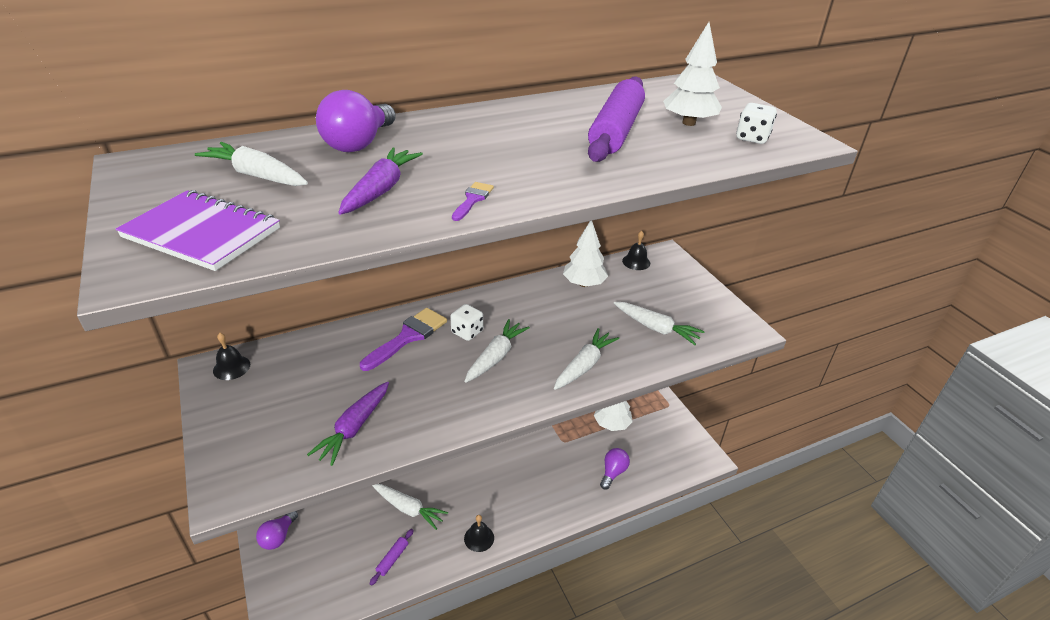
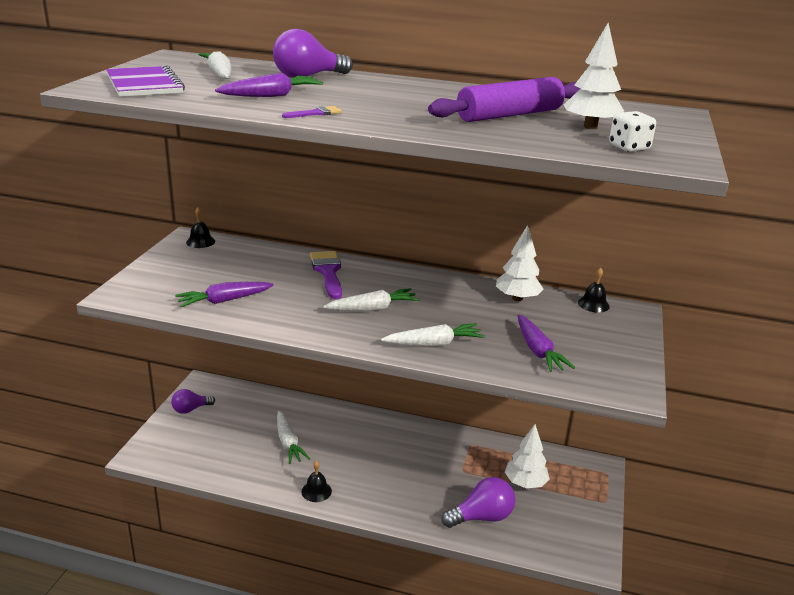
camera: 40 degrees right, 10 degrees down
purple brush [360,308,447,371] -> purple brush turned 90 degrees counterclockwise [310,251,342,299]
purple rolling pin [370,529,414,585] -> none
white dice [450,304,483,341] -> none
purple light bulb [600,448,630,490] -> purple light bulb [442,477,515,528], size x1.52
white carrot [614,302,705,345] -> purple carrot [518,315,575,372]

